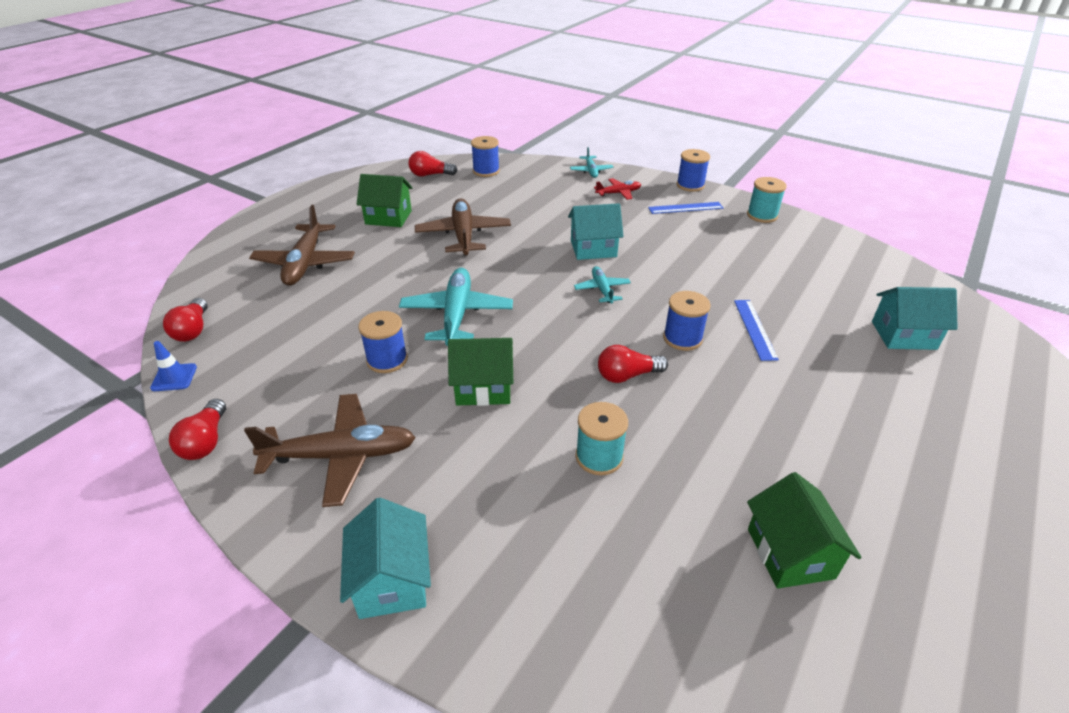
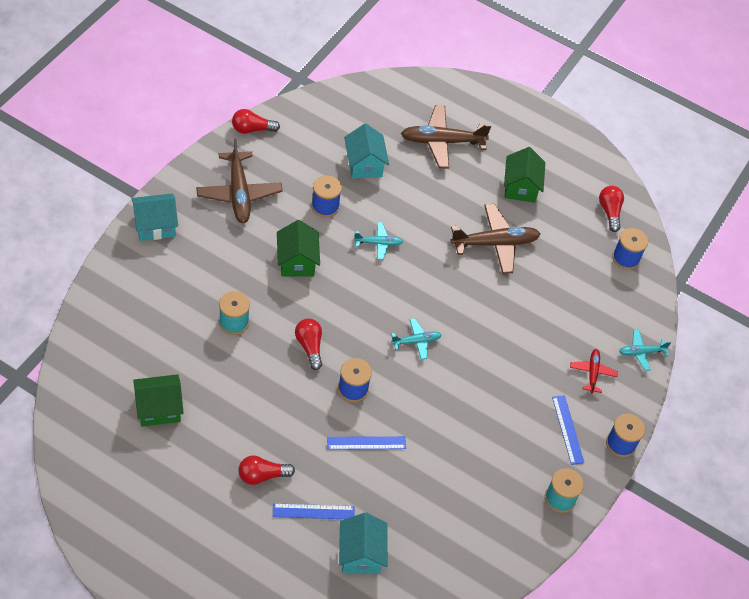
camera: 80 degrees right, 15 degrees up
blue traffic cone [150,341,197,391] -> none
red light bulb [163,298,207,342] -> red light bulb moved to [238,455,295,485]
turquoise plane [399,268,513,346] -> turquoise plane [354,222,404,260], size x0.53
turquoise house [568,203,624,260] -> turquoise house moved to [344,124,389,179]
red plane [594,178,641,200] -> red plane turned 150 degrees counterclockwise [570,349,618,393]
none -> blue ruler [273,503,354,519]

